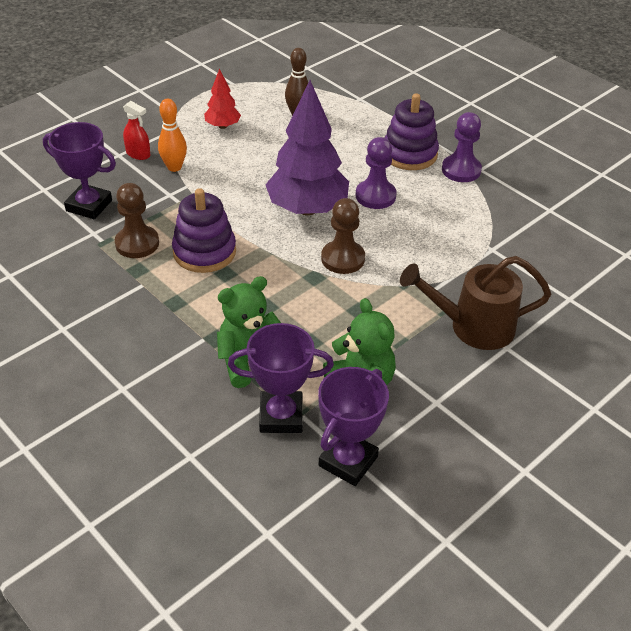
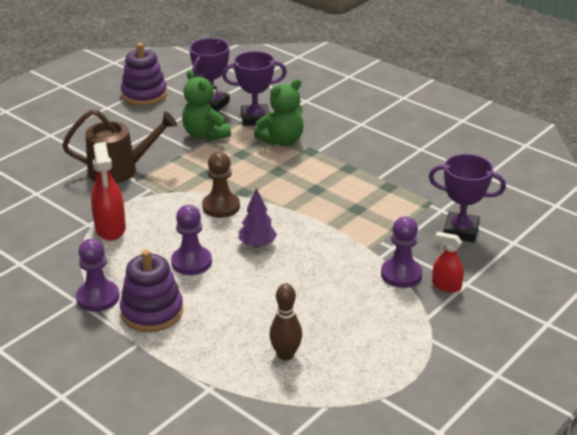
camera: 175 degrees right, 10 degrees down
brown pawn [115,183,159,258] -> none
orange bowling pin [158,99,187,172] -> purple pawn [381,217,423,288]
purple stacking toy [172,188,236,273] -> purple stacking toy moved to [121,43,167,106]
red tree [204,69,241,129] -> none
purple tree [265,80,349,215] -> purple tree [239,188,277,248], size x0.49
none -> red spray bottle [91,142,126,241]

